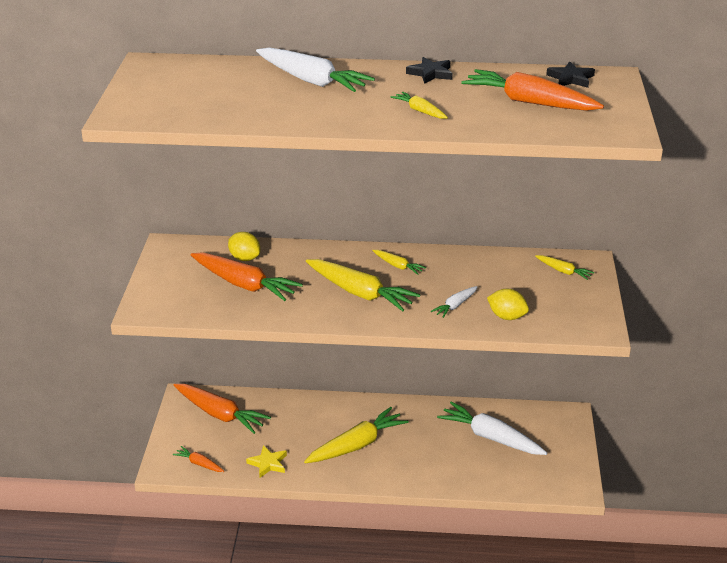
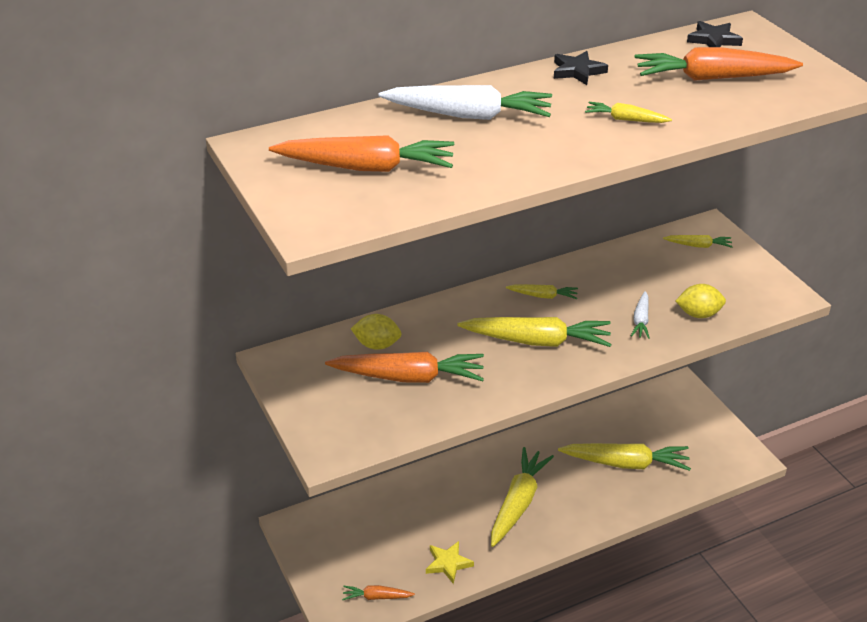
camera: 30 degrees left, 5 degrees up
orange carrot [174,384,271,434] -> orange carrot moved to [269,135,454,172]
white carrot [437,402,547,455] -> none
none -> yellow carrot [558,443,691,471]

